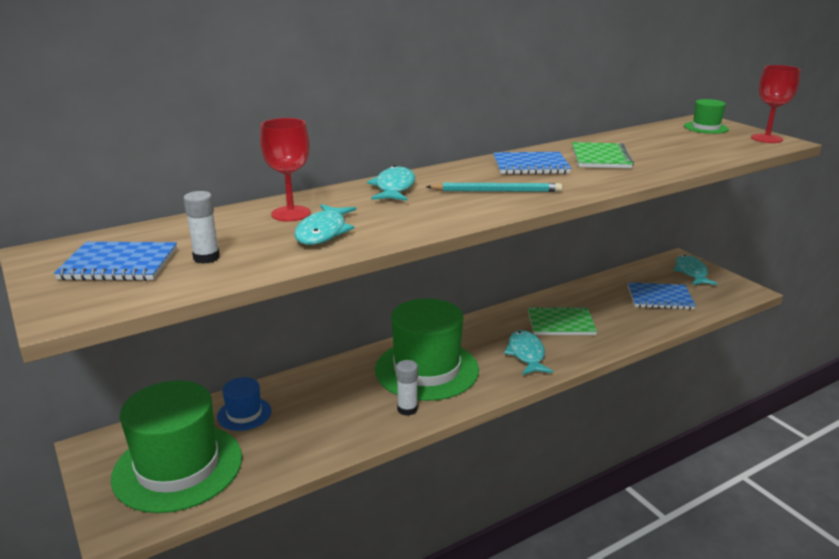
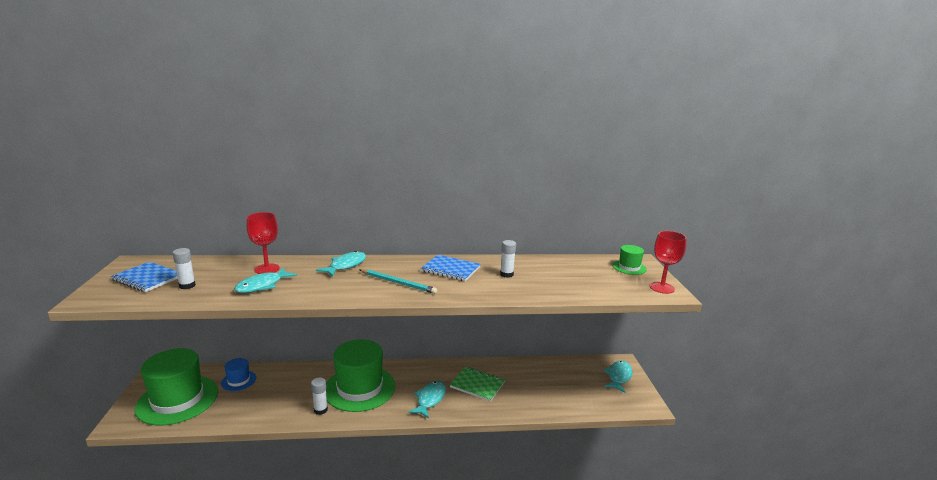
camera: 25 degrees right, 5 degrees down
green notebook [572,142,634,168] -> white glue stick [500,240,516,278]
blue notebook [628,282,696,310] -> none

